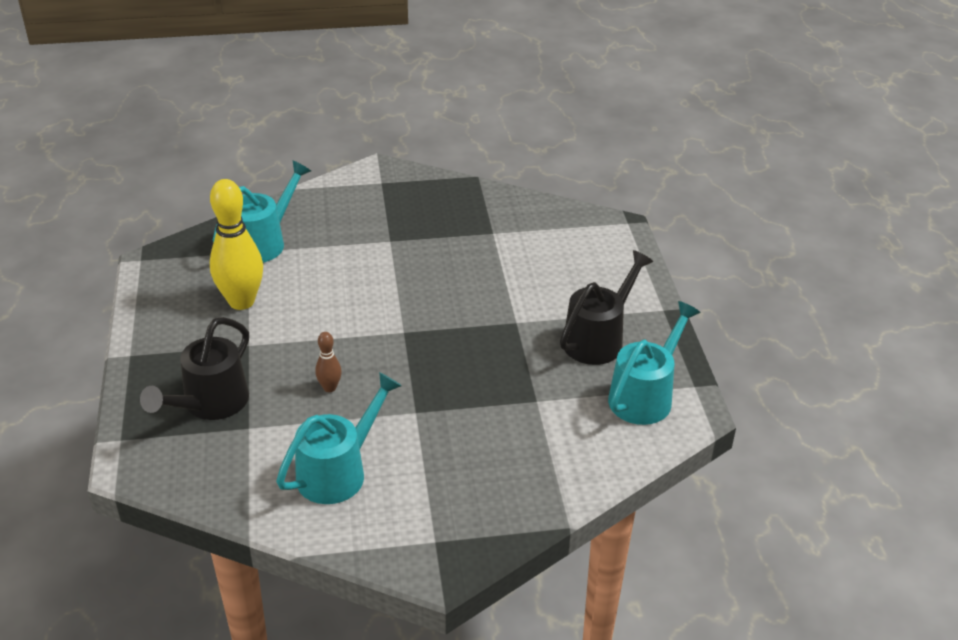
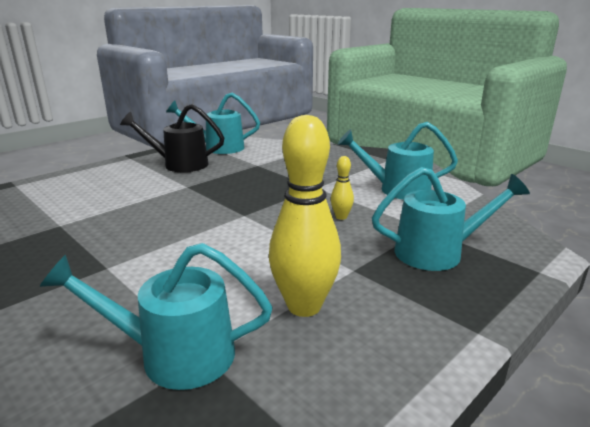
camera: 125 degrees left, 15 degrees down
black watering can [140,317,249,420] -> turquoise watering can [372,167,530,271]
brown bowling pin [315,332,342,392] -> yellow bowling pin [331,156,354,220]

